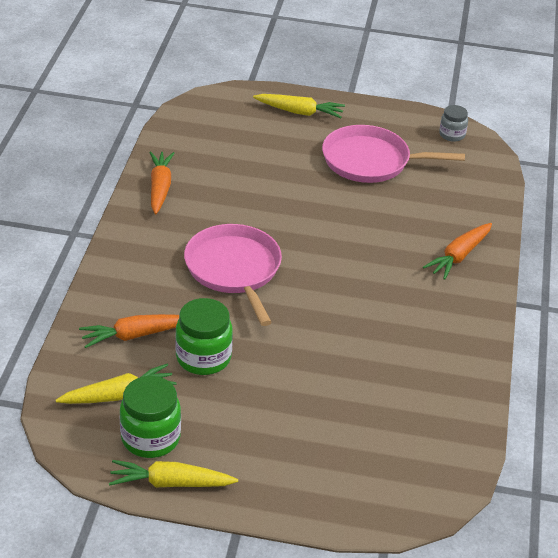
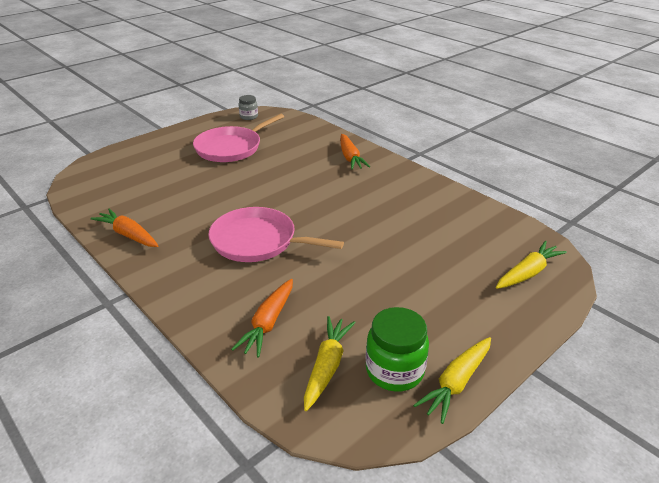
camera: 50 degrees left, 5 degrees down
green jar [175,298,233,375] -> none
yellow carrot [253,94,345,118] -> yellow carrot moved to [496,241,567,289]

